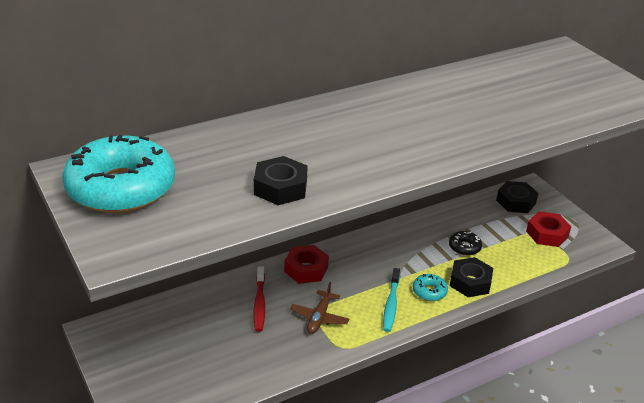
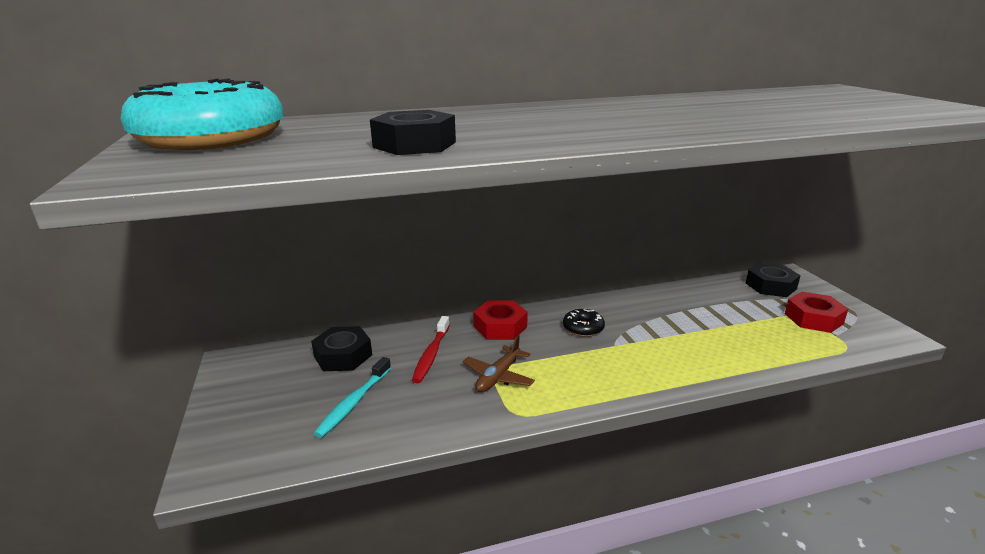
camera: 15 degrees right, 10 degrees down
turquoise toothbrush [383,268,400,332] -> turquoise toothbrush moved to [313,357,391,438]
turquoise donut [413,274,448,301] -> none
black donut [449,231,482,256] -> black donut moved to [563,309,605,337]
black nut [450,257,493,297] -> black nut moved to [311,326,372,371]

